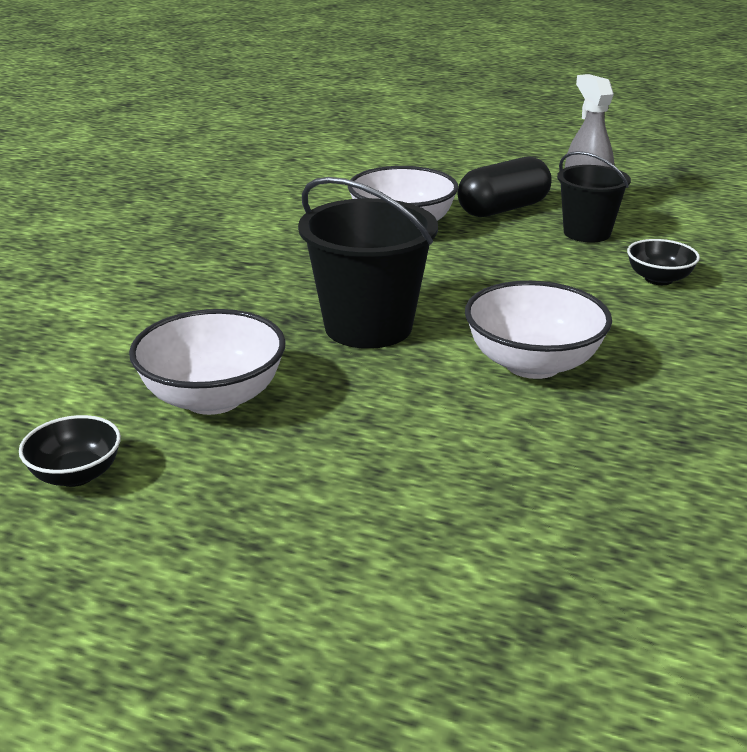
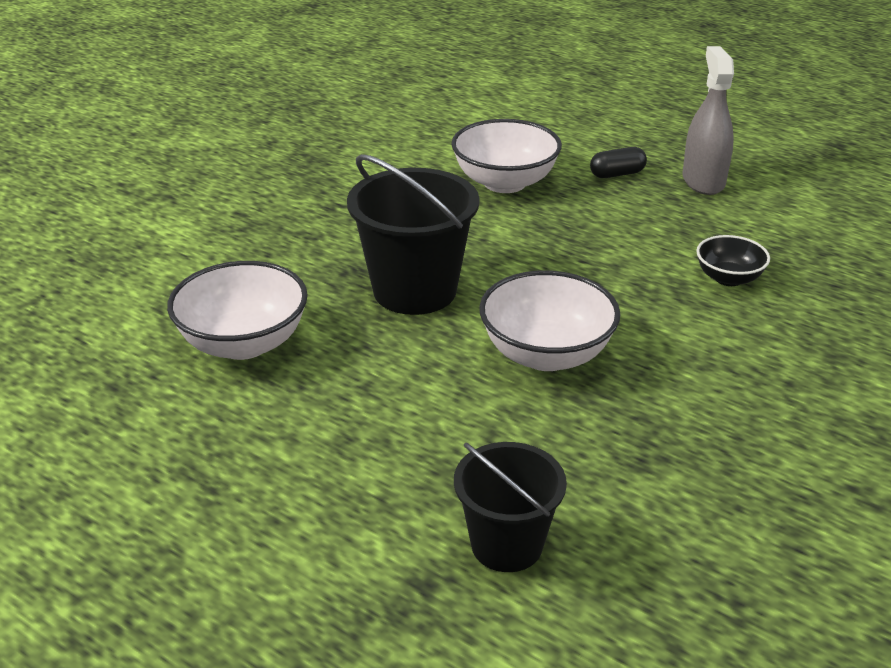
camera: 15 degrees right, 5 degrees up
black bowl [19,415,121,487] -> none
black capsule [457,157,552,217] -> black capsule [590,147,647,178], size x0.55
black bucket [557,151,631,243] -> black bucket moved to [454,442,567,572]

